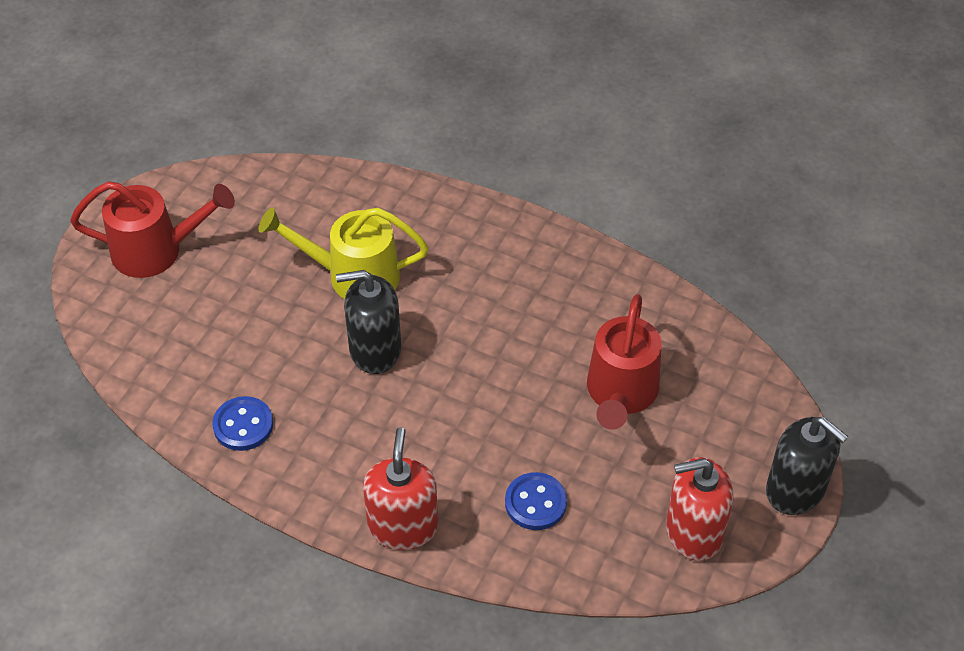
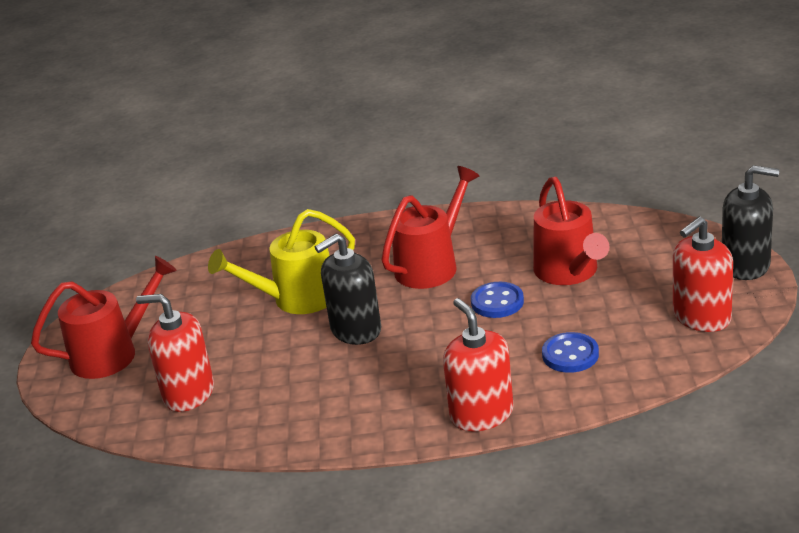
camera: 25 degrees left, 20 degrees down
blue button [213,396,273,451] -> blue button moved to [471,282,524,318]
none -> red soap dispenser [136,294,214,412]
none -> red watering can [381,166,479,289]

